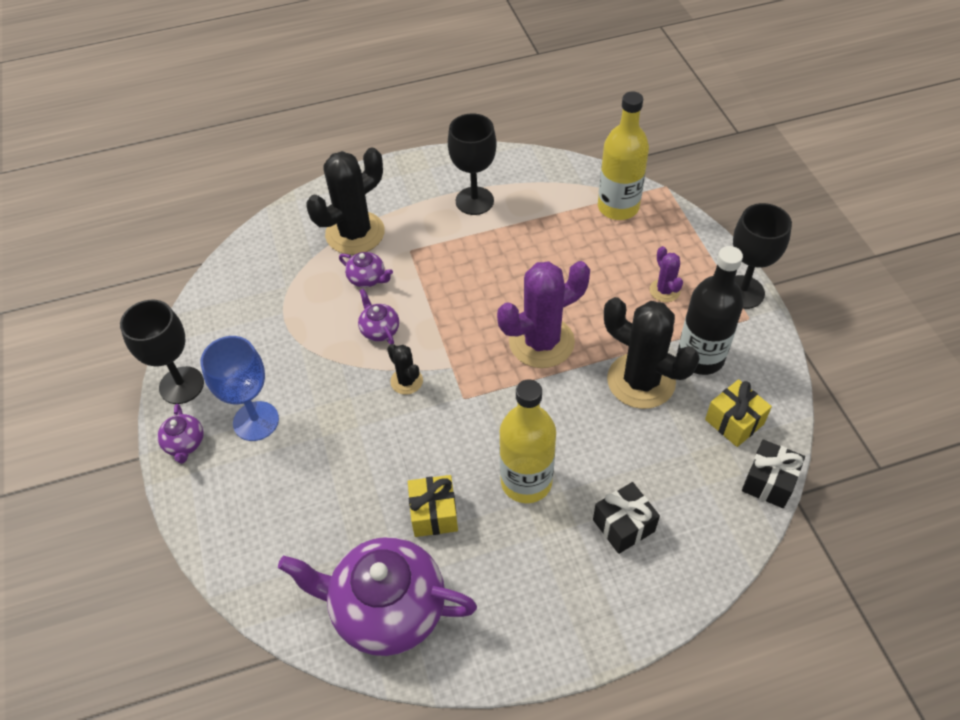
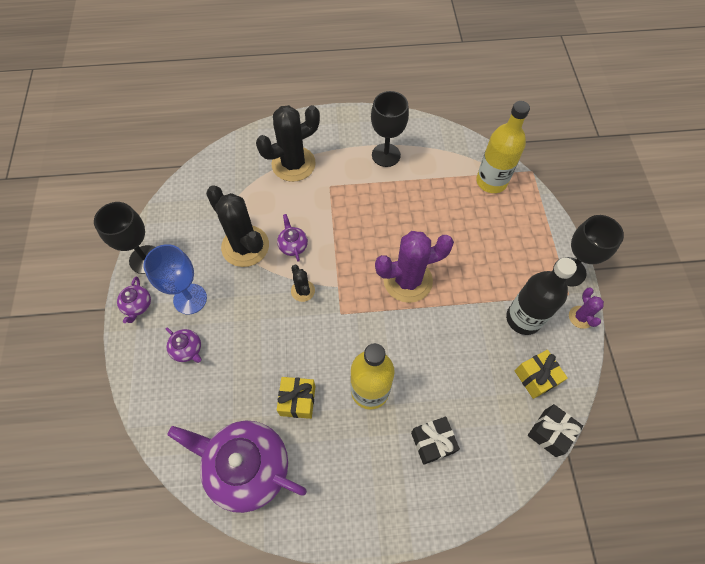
camera: 10 degrees right, 10 degrees up
purple teapot [339,252,393,288] -> purple teapot moved to [166,327,201,363]
black cactus [604,297,700,409] -> black cactus moved to [206,185,269,267]
purple cactus [650,246,683,302] -> purple cactus moved to [569,287,604,329]

